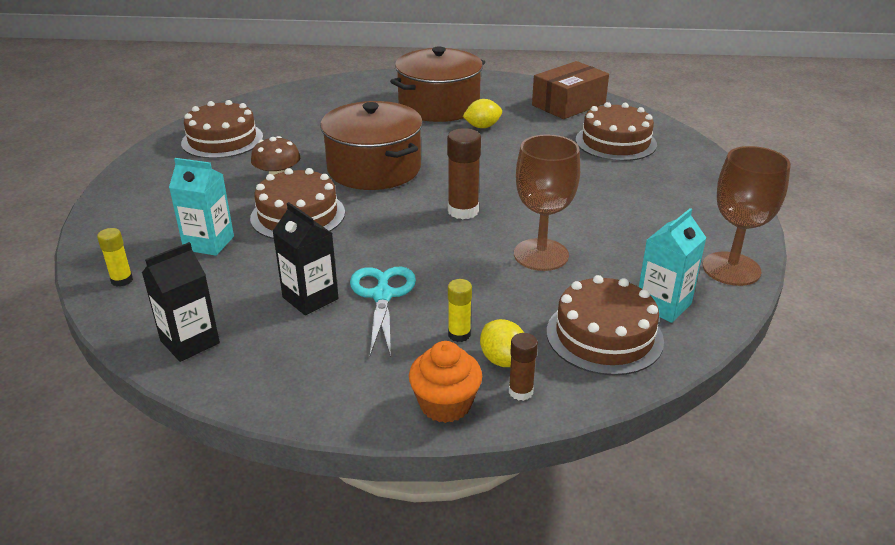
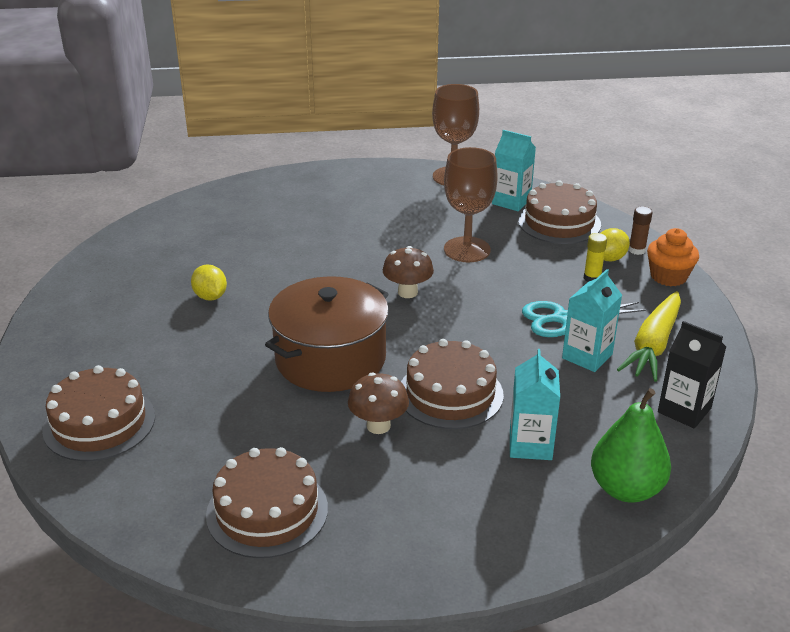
camera: 100 degrees left, 0 degrees up
yellow glue stick [97,228,133,287] -> green pear [591,388,671,503]
black carton [272,202,338,315] -> turquoise carton [562,269,622,372]
brown pot [390,47,485,122] -> none
brown glue stick [447,128,481,220] -> brown mushroom [383,246,434,298]
brown box [532,61,609,119] -> none
brown cake [576,102,657,161] -> brown cake moved to [42,365,155,461]
none -> yellow carrot [617,291,681,382]

